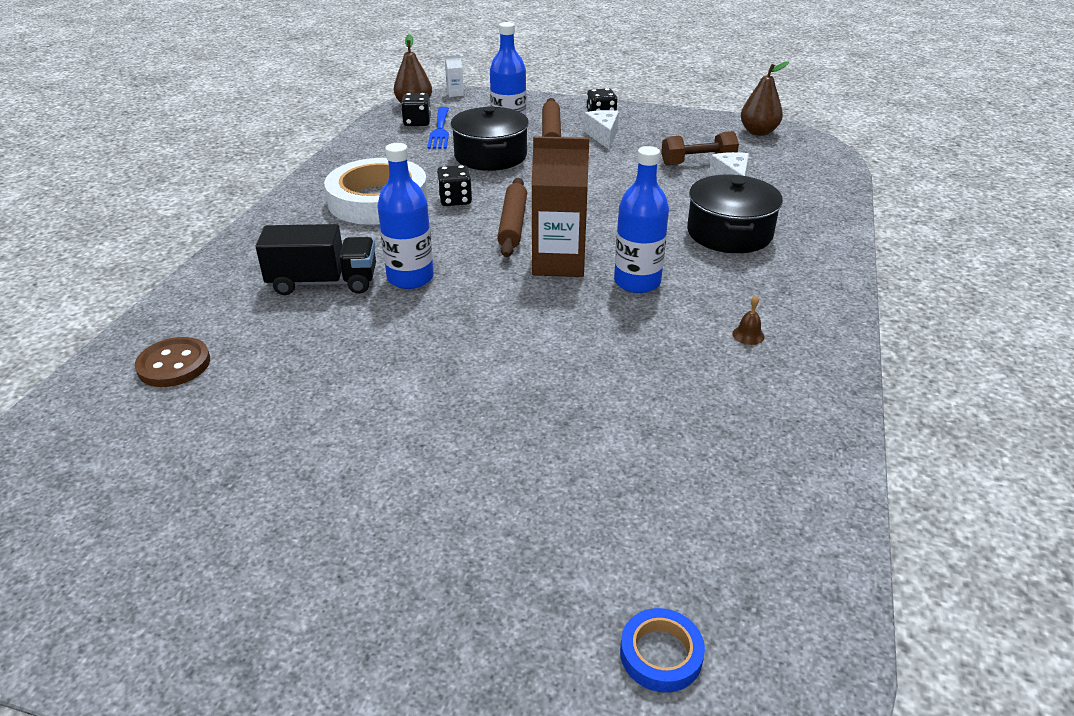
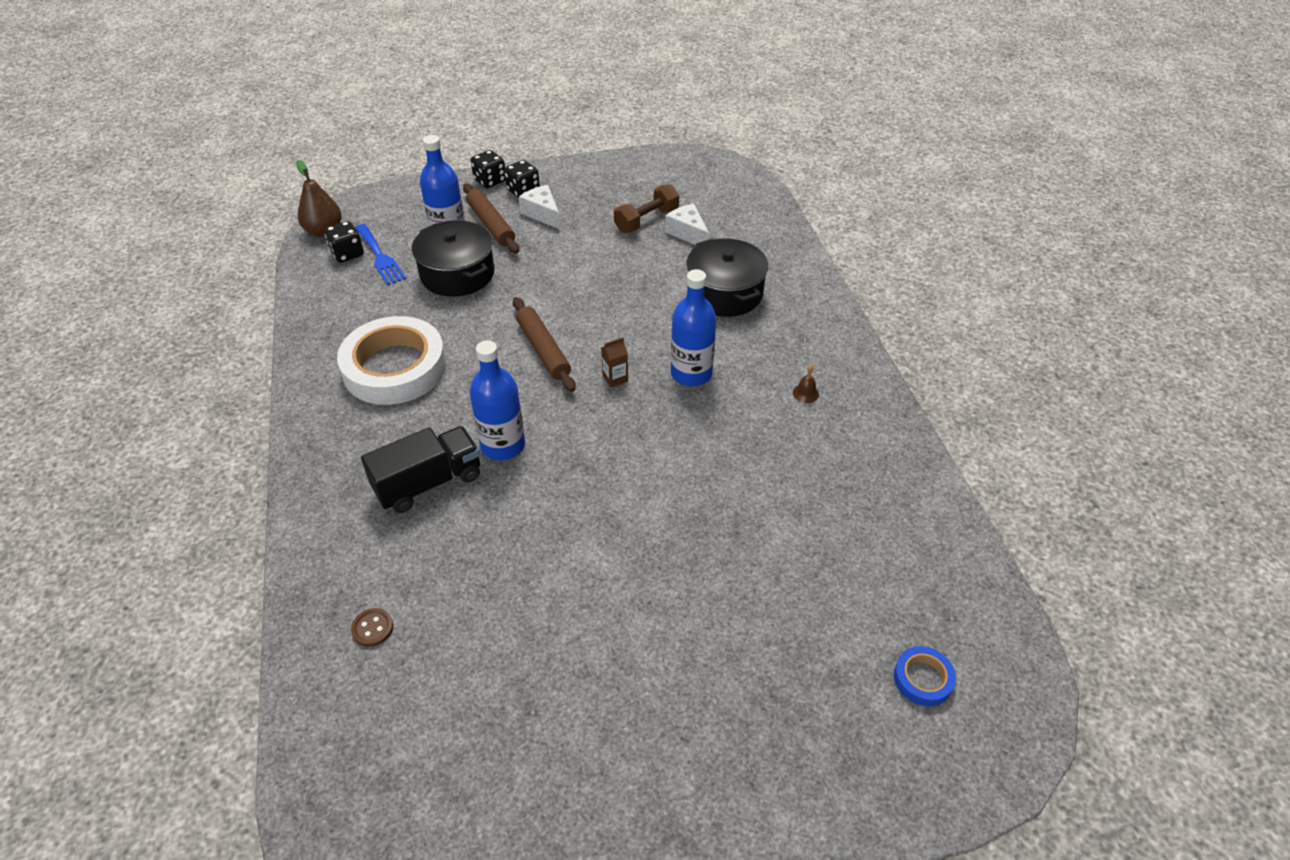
camera: 30 degrees left, 10 degrees up
brown button [135,337,210,387] -> brown button [351,608,393,647], size x0.60
black dice [437,165,472,206] -> black dice moved to [471,150,505,188]
white carton [445,54,464,97] -> none
brown carton [532,136,589,277] -> brown carton [601,337,628,387], size x0.42
brown pear [741,61,789,136] -> none

